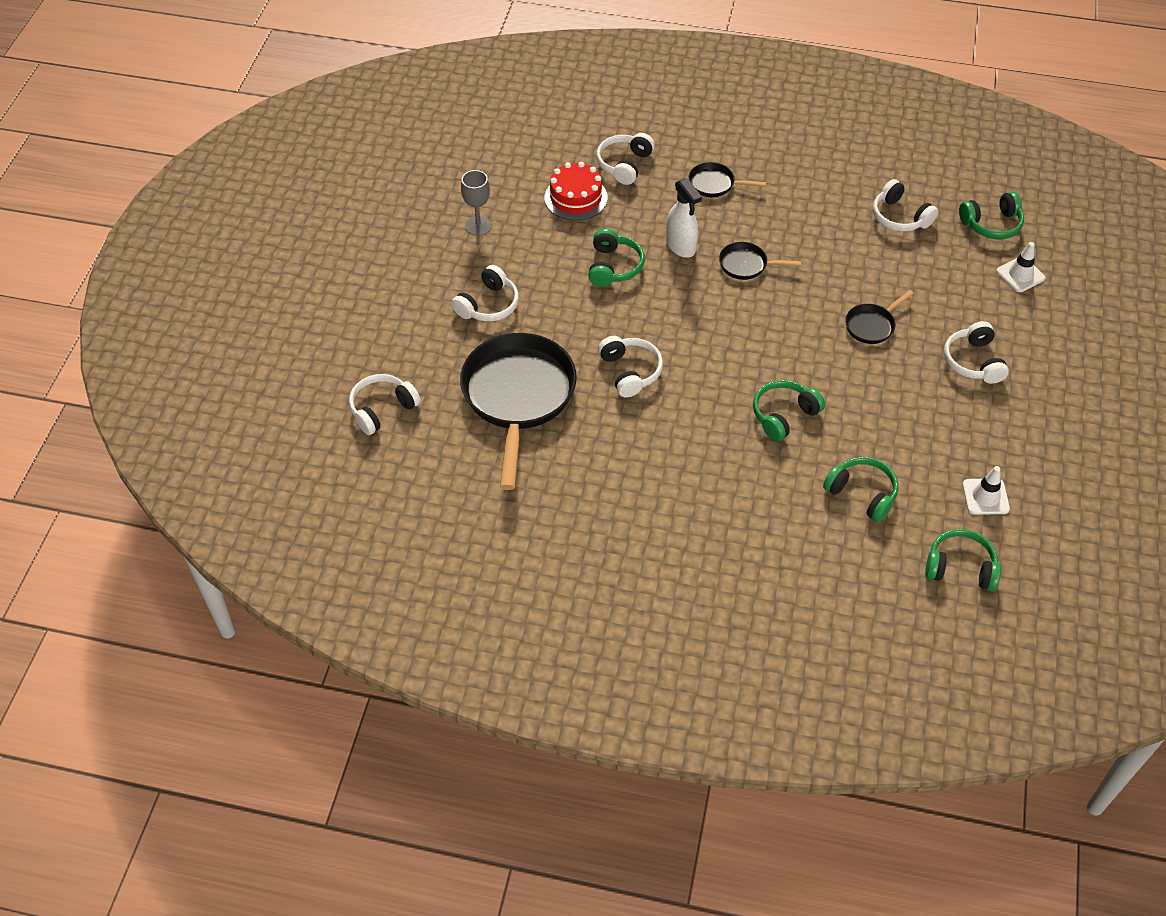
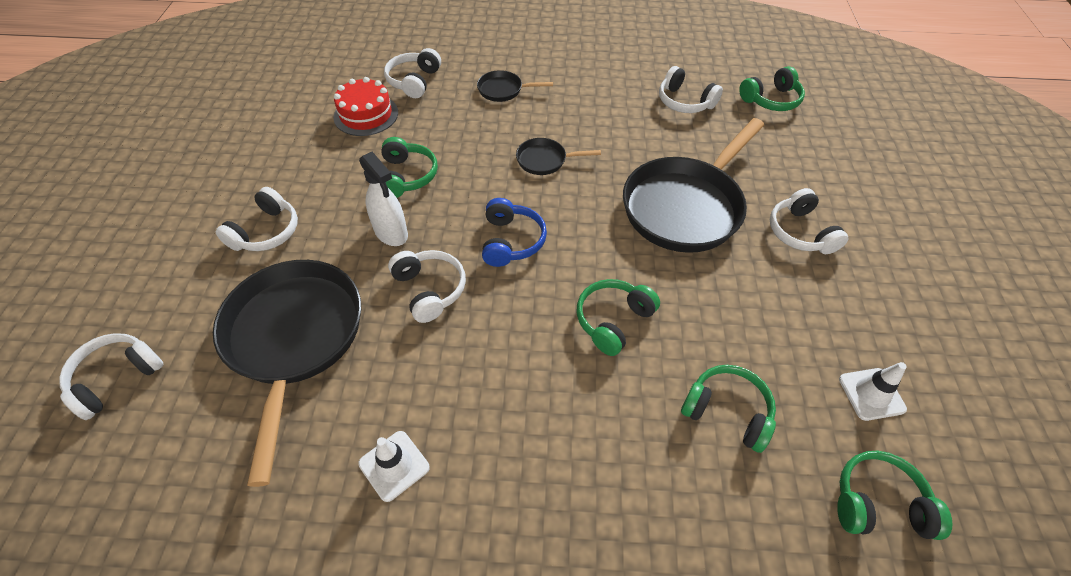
camera: 10 degrees left, 0 degrees up
grey goblet [461,170,492,236] -> none
white spray bottle [666,178,702,258] -> white spray bottle moved to [359,152,408,246]
black pan [845,290,914,344] -> black pan [623,118,764,253], size x2.25
white traffic cone [996,242,1045,292] -> white traffic cone moved to [358,431,430,502]
none -> blue headphones [482,198,547,267]

